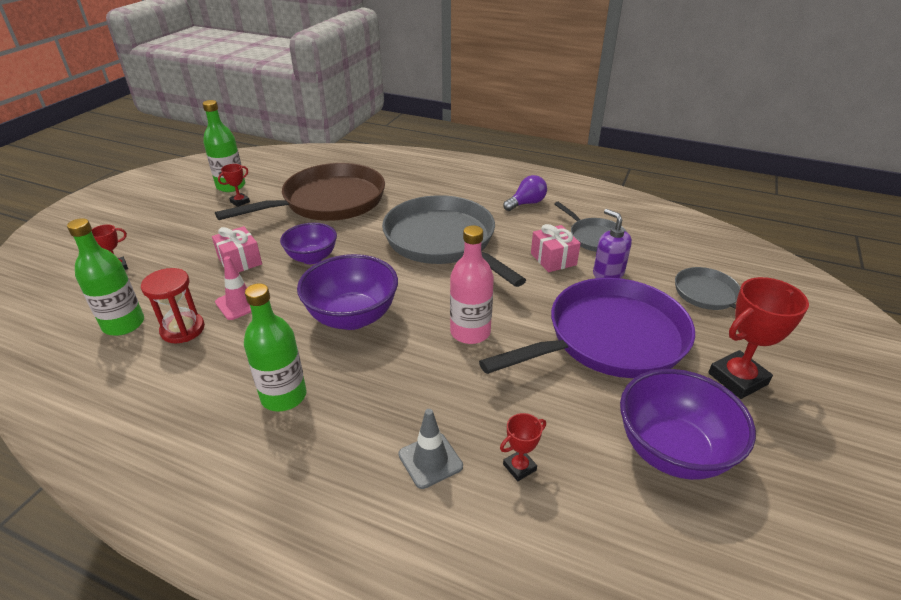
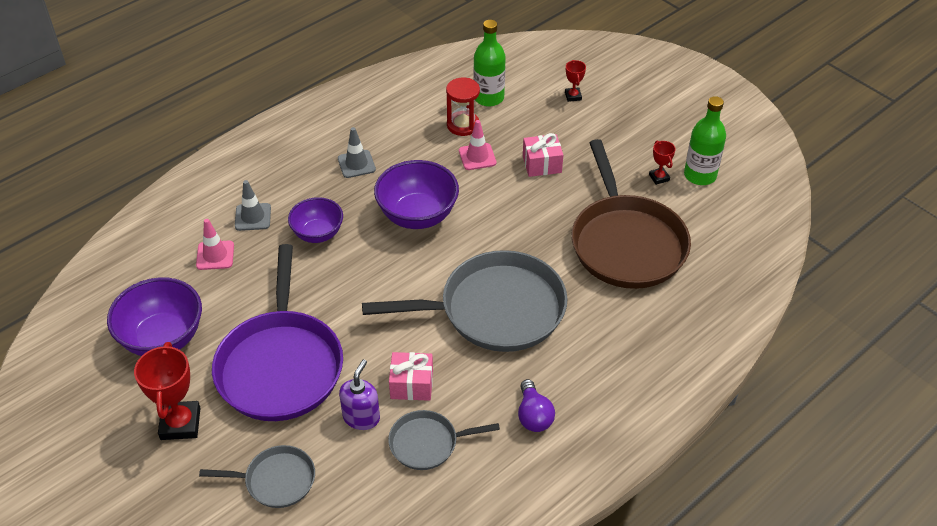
camera: 115 degrees right, 10 degrees up
green bottle [244,283,307,412] -> grey traffic cone [338,127,376,178]
purple bowl [280,223,337,264] -> purple bowl moved to [288,197,343,243]
pink bottle [450,225,494,344] -> none
red trophy [500,413,546,481] -> pink traffic cone [196,219,234,270]
purple soap dispenser [593,209,632,278] -> purple soap dispenser turned 60 degrees counterclockwise [339,359,380,430]

